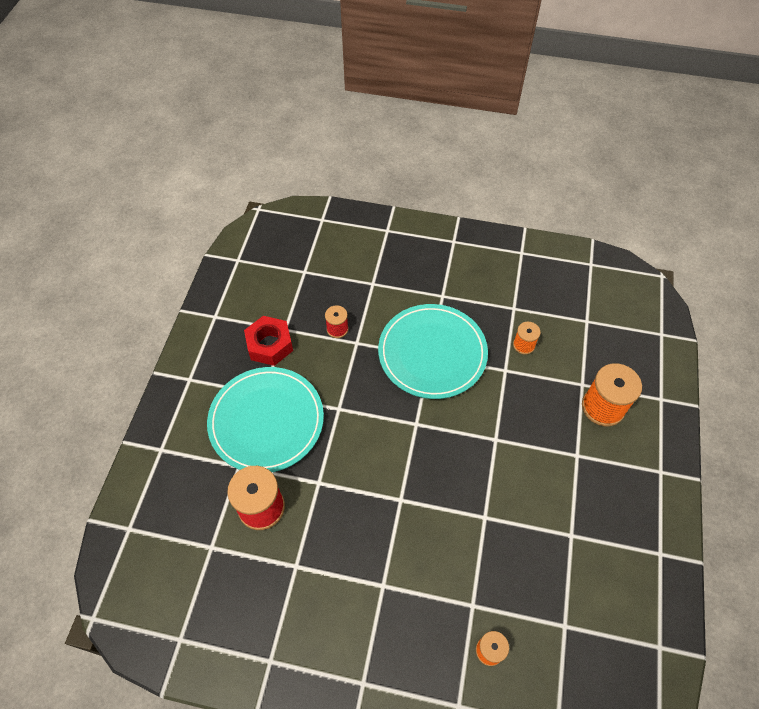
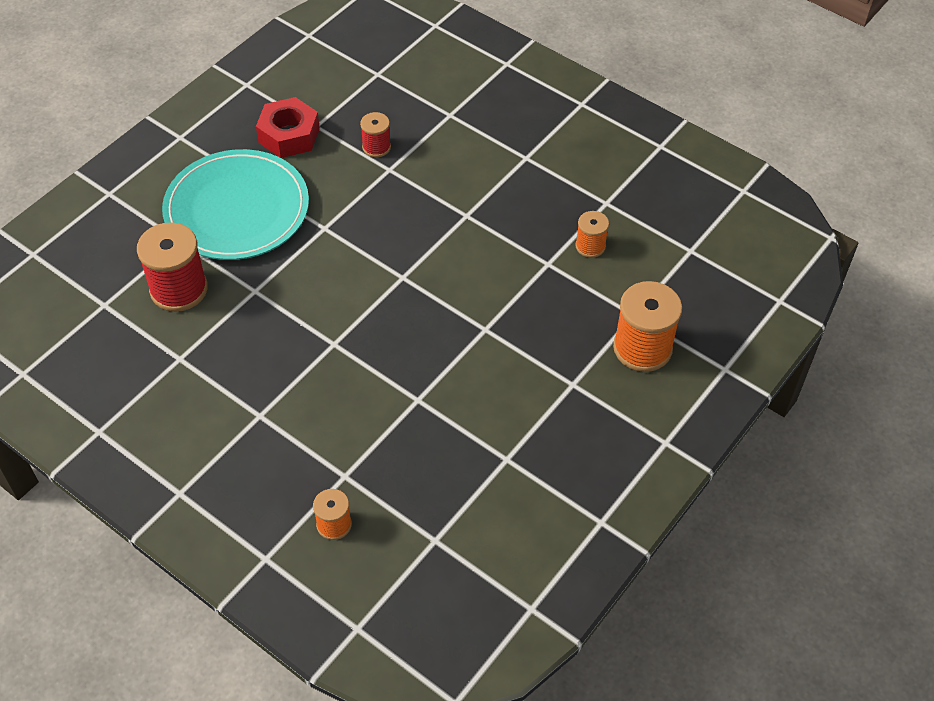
camera: 25 degrees right, 5 degrees down
turquoise plate [378,304,488,399] -> none

